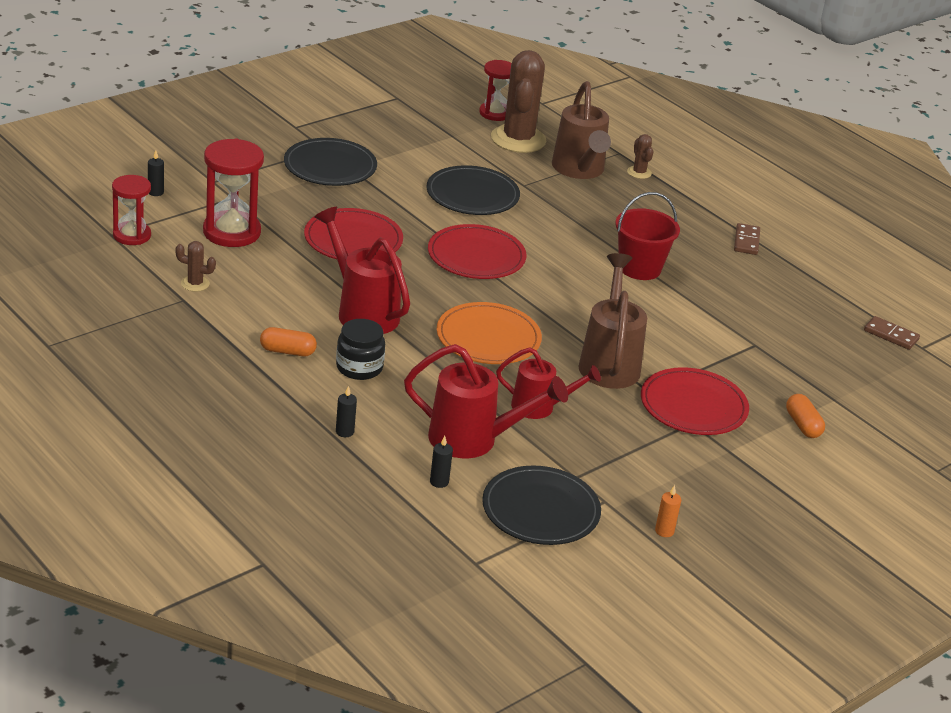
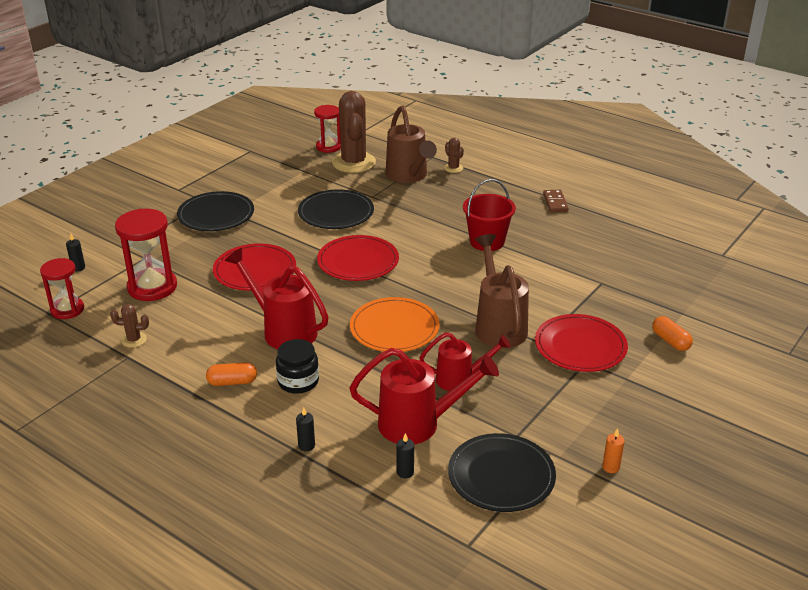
camera: 10 degrees left, 0 degrees up
brown domino [864,316,920,350] -> none

